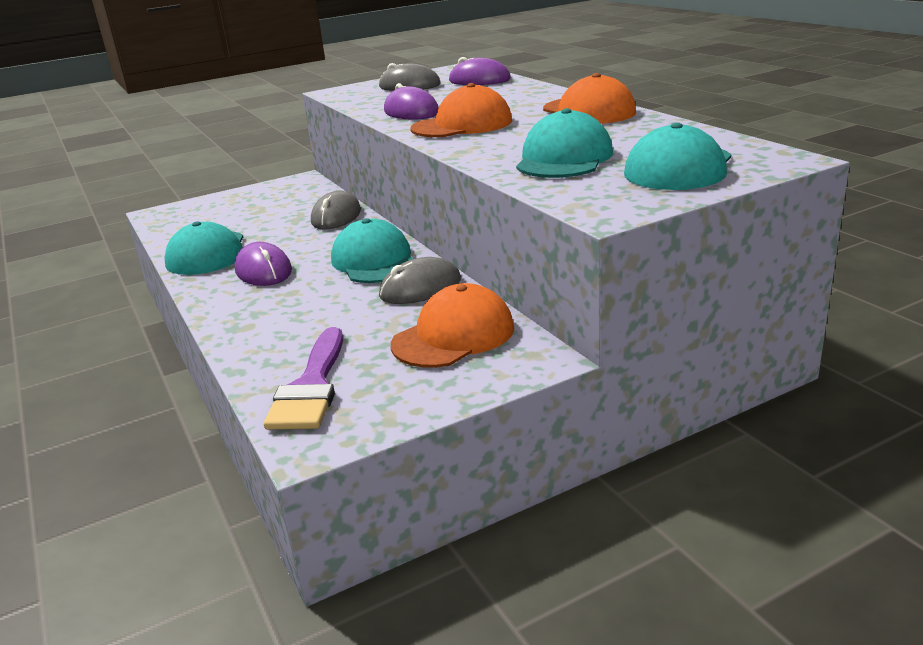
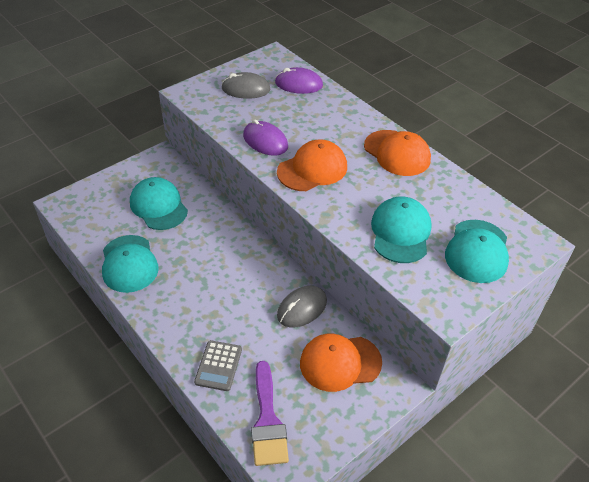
camera: 15 degrees left, 20 degrees up
purple mouse [235,242,292,286] -> none
grey mouse [311,191,361,230] -> none
turquoise cap [331,218,414,283] -> turquoise cap moved to [130,177,188,230]
orange cap [391,283,514,368] -> orange cap turned 135 degrees counterclockwise [300,334,382,392]
none -> grey calculator [194,340,242,391]

